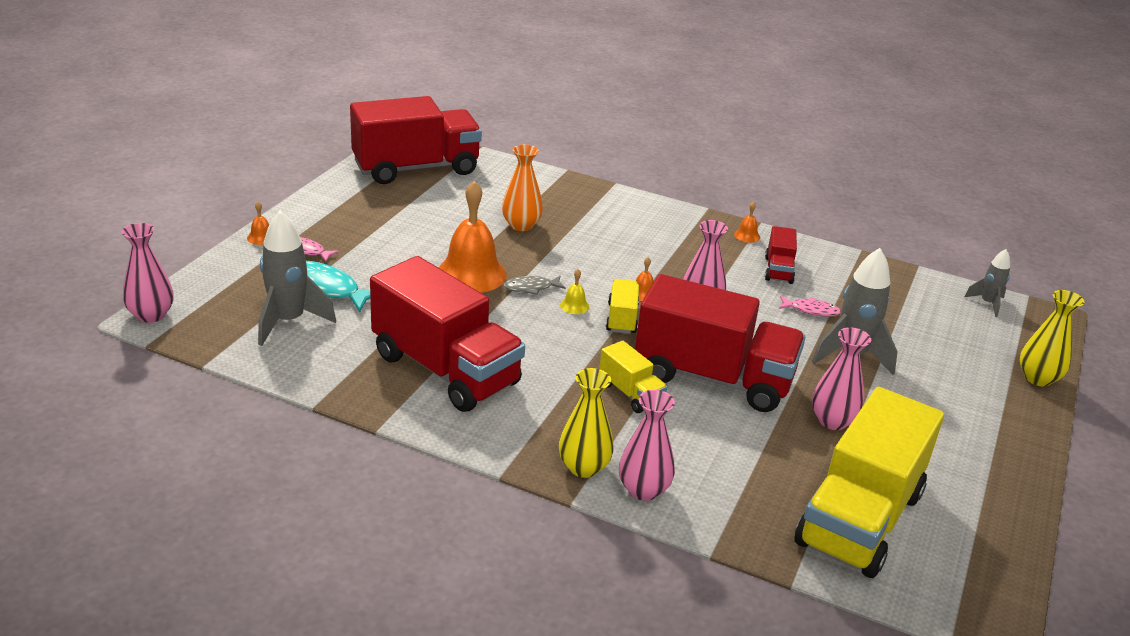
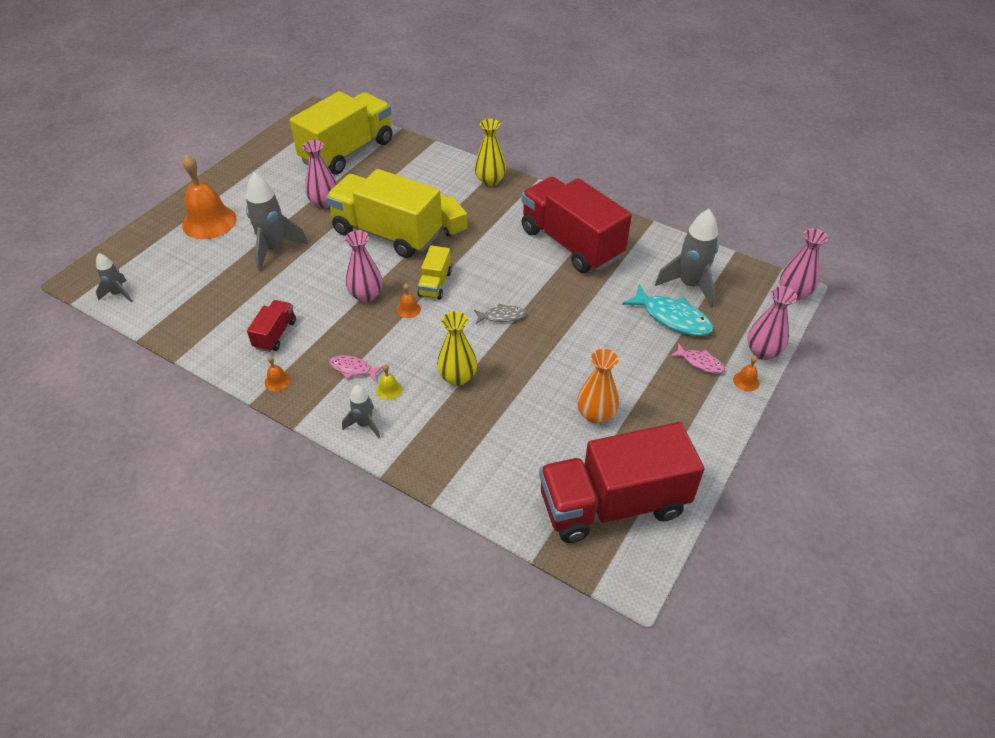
camera: 170 degrees left, 15 degrees up
orange bell [439,181,507,293] -> orange bell moved to [182,154,237,239]
orange vase [502,144,543,231] -> orange vase moved to [577,349,619,424]
yellow bell [560,269,589,314] -> yellow bell moved to [376,364,402,400]
pink vase [619,390,675,501] -> pink vase moved to [747,286,797,360]
red truck [635,274,806,412] -> yellow truck [326,169,442,258]
pink fish [779,296,841,317] -> pink fish moved to [329,355,383,381]
yellow vase [1020,290,1084,387] -> yellow vase moved to [437,311,477,386]
none -> grey rocket [342,385,380,438]

